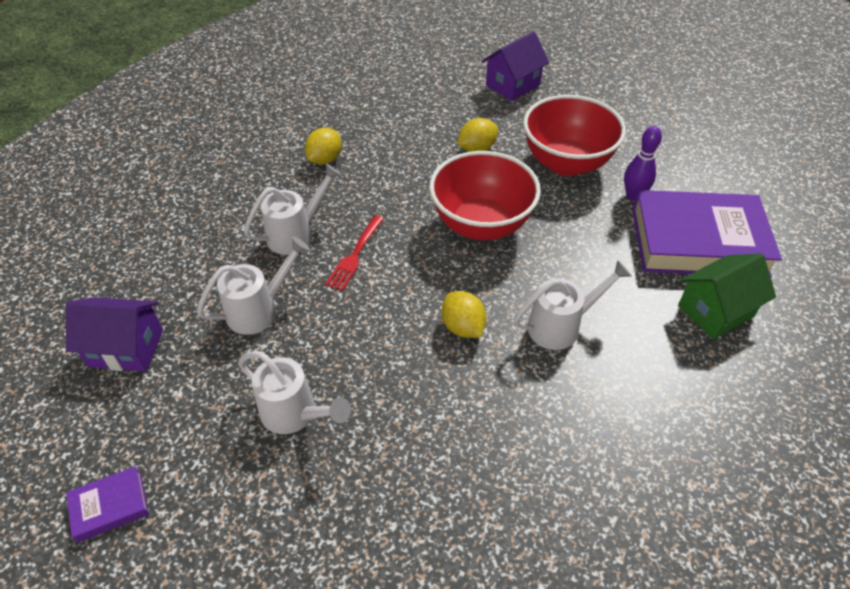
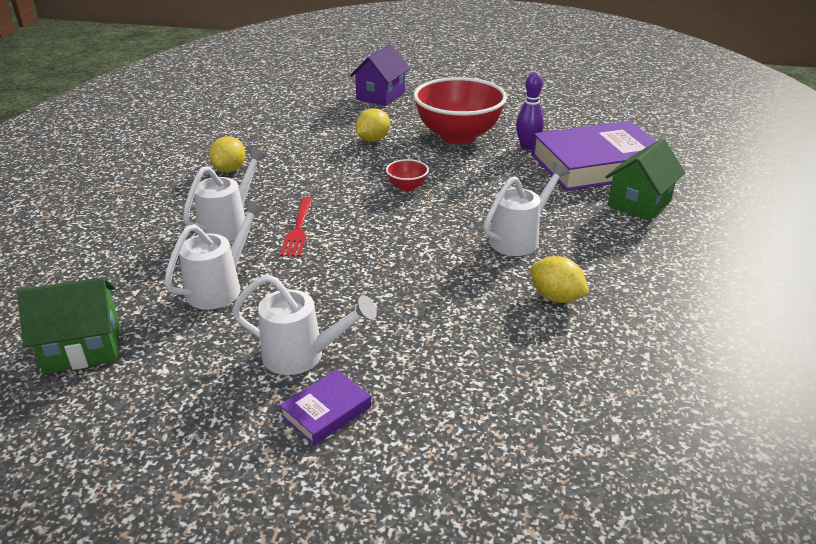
camera: 20 degrees left, 15 degrees down
purple house [66,297,163,372] -> green house [17,277,120,374]
purple book [66,466,149,543] -> purple book moved to [279,369,371,446]
red bowl [429,151,541,240] -> red bowl [386,159,429,192], size x0.41
yellow lemon [442,291,487,338] -> yellow lemon moved to [530,256,589,303]

